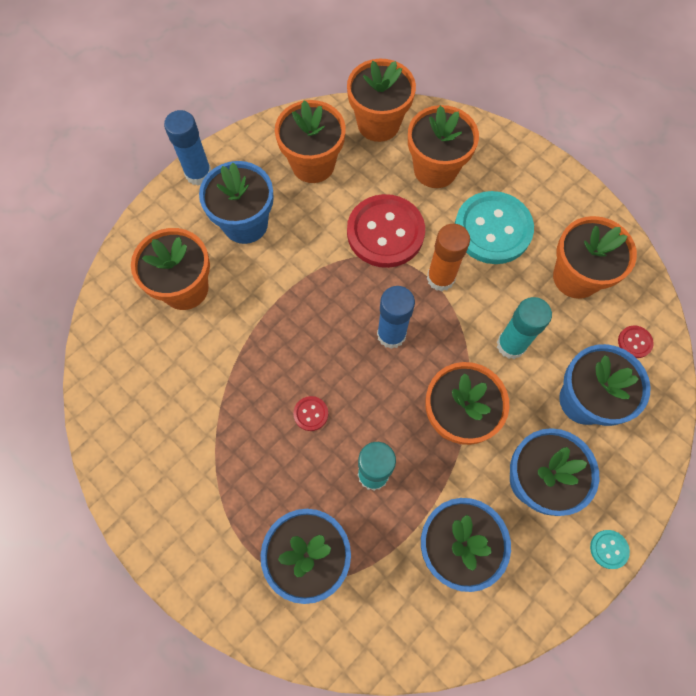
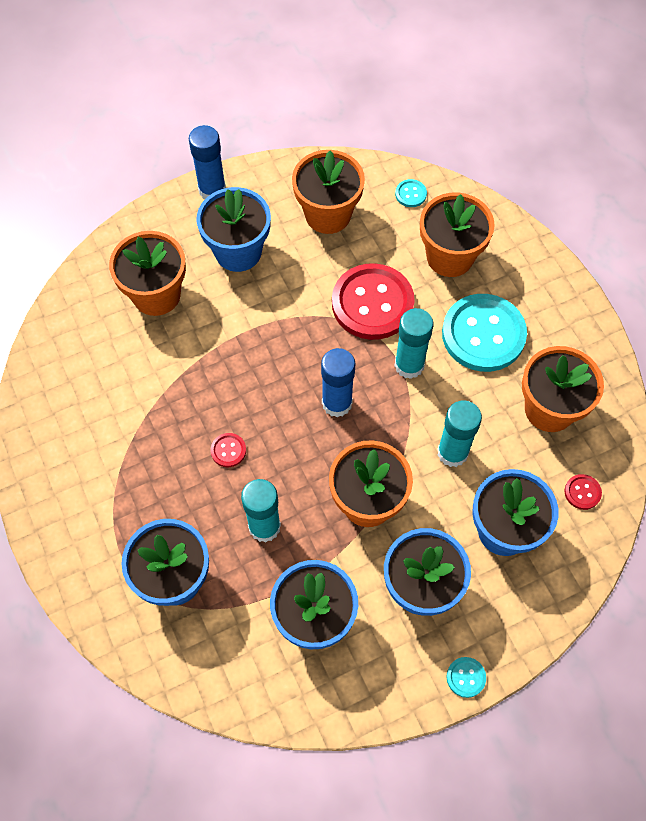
camera: 20 degrees right, 5 degrees down
orange flower pot [347,59,416,142] -> turquoise button [395,179,427,207]
orange glue stick [427,224,470,291] -> turquoise glue stick [394,308,433,379]

